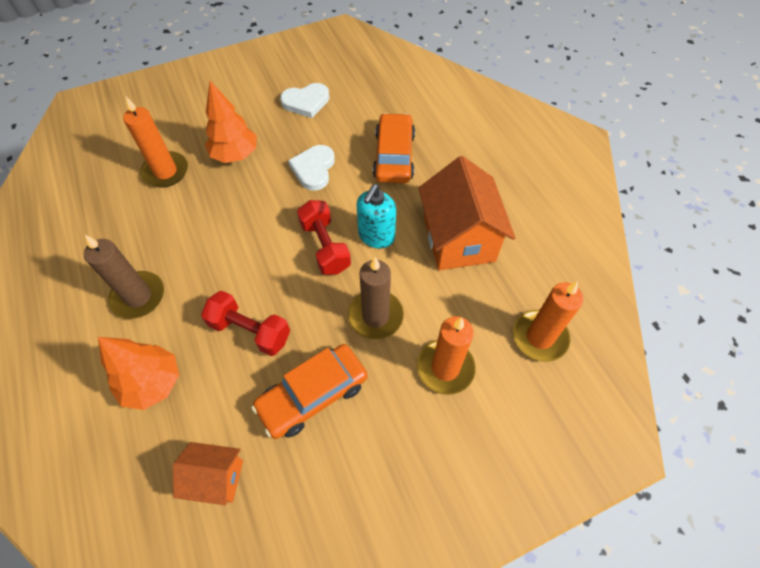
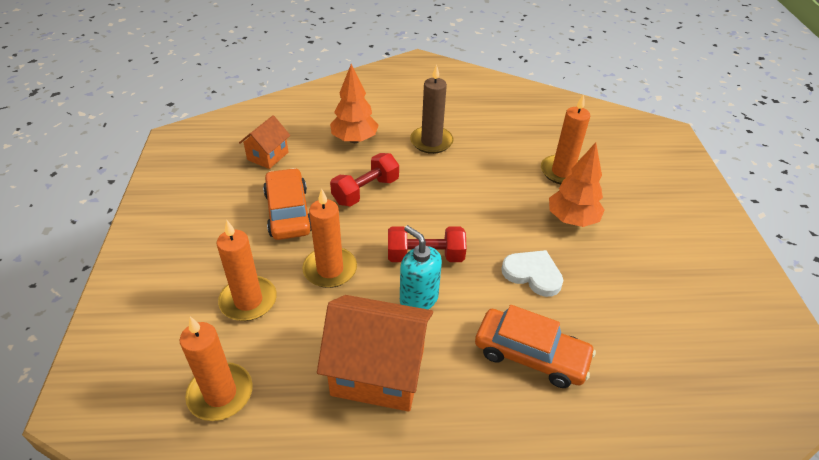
camera: 110 degrees right, 15 degrees down
white heart [280,83,329,118] -> none
brown candle [348,257,404,339] -> orange candle [302,189,357,288]

